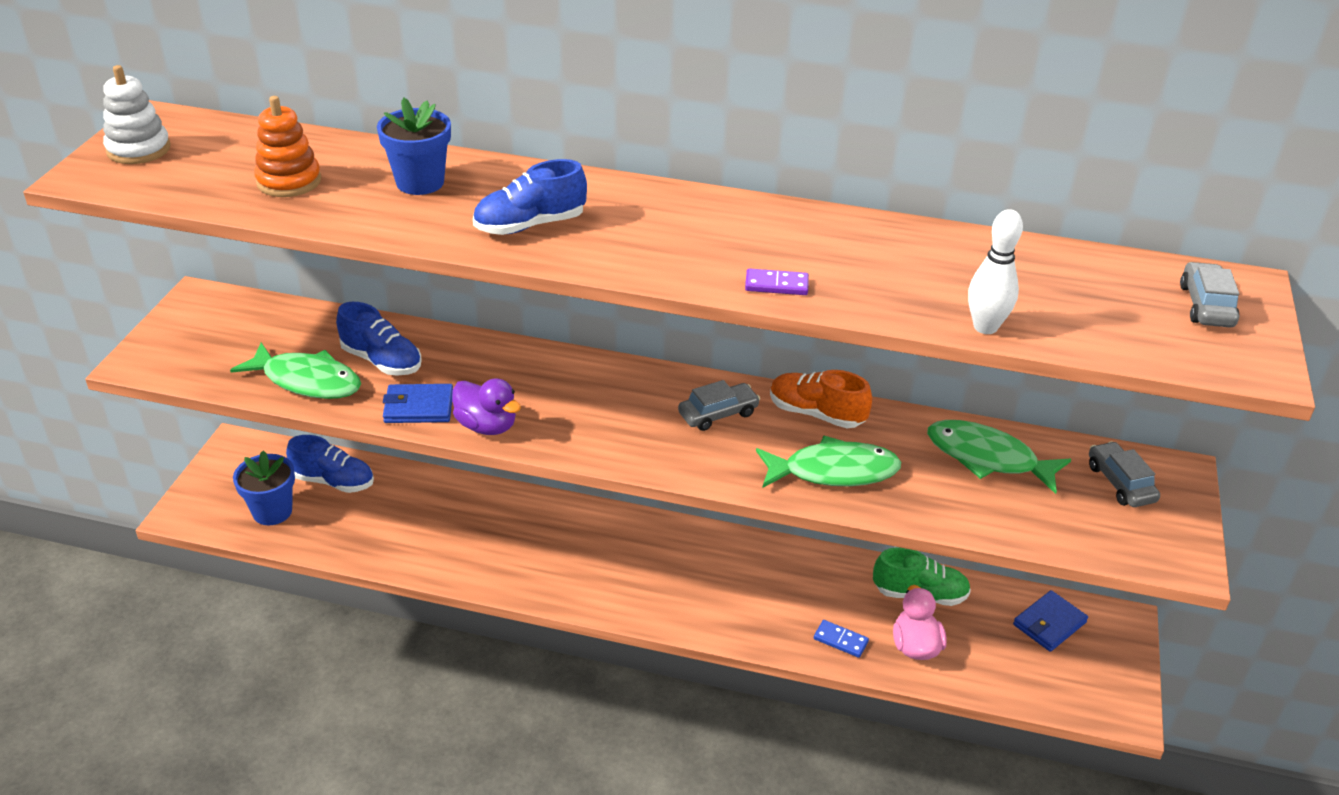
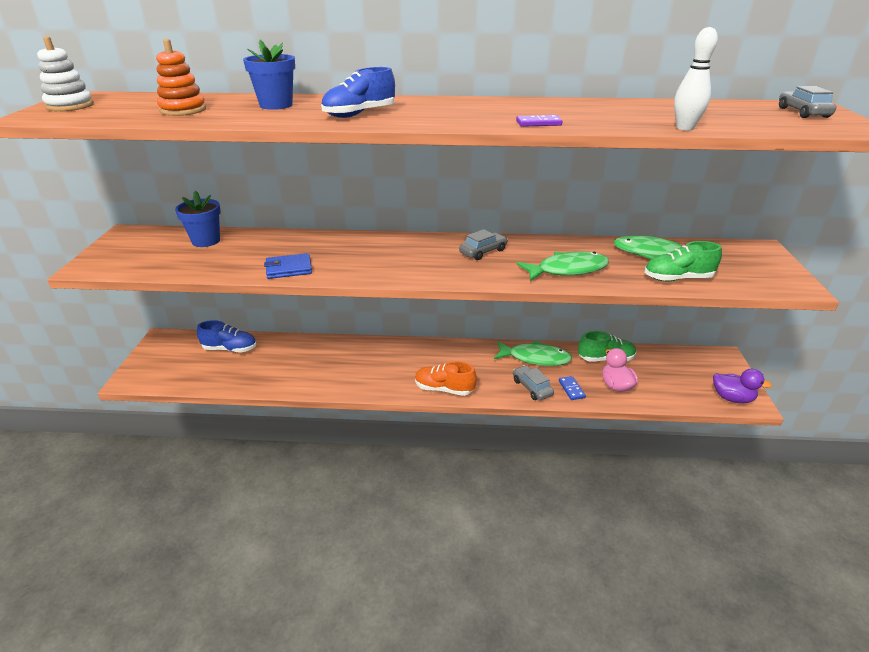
camera: 10 degrees left, 5 degrees down
green fish [230,343,361,399] -> green fish moved to [494,340,572,366]
blue flower pot [233,450,295,525] -> blue flower pot moved to [175,190,221,247]
blue shoe [336,302,422,376] -> none
purple duck [452,378,521,435] -> purple duck moved to [713,369,772,403]
orange shoe [770,370,872,428] -> orange shoe moved to [415,361,477,396]
blue domino [814,620,869,658] -> blue domino turned 60 degrees clockwise [559,376,586,400]
blue wallet [1013,590,1088,652] -> none
grey car [1089,441,1160,507] -> grey car moved to [513,365,554,400]
none -> green shoe [644,241,722,281]

